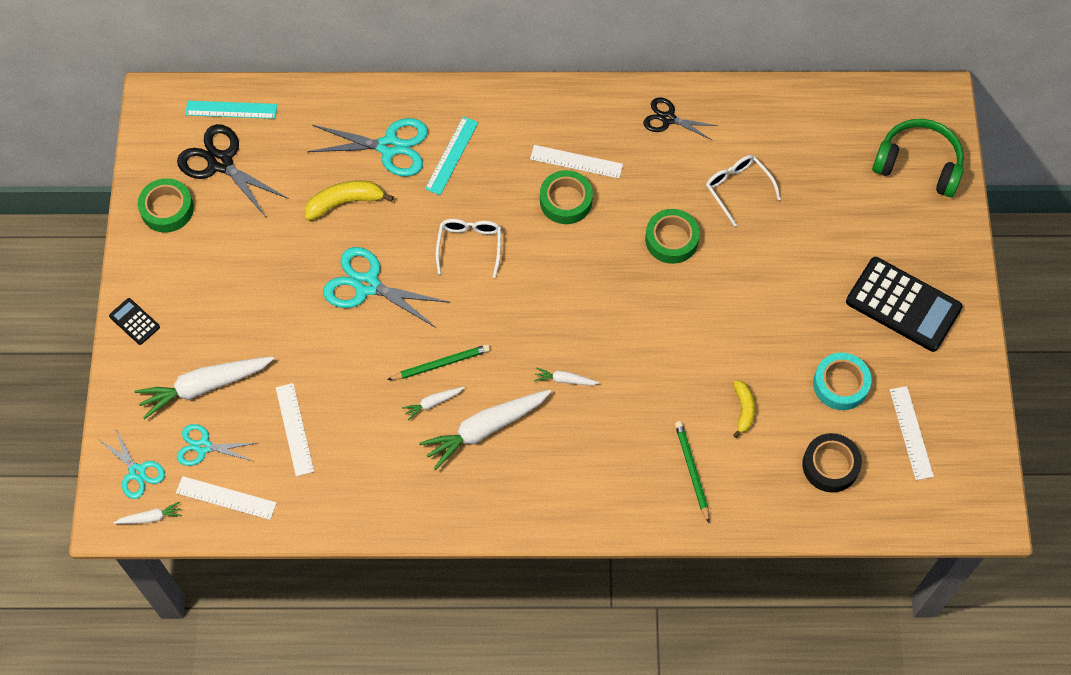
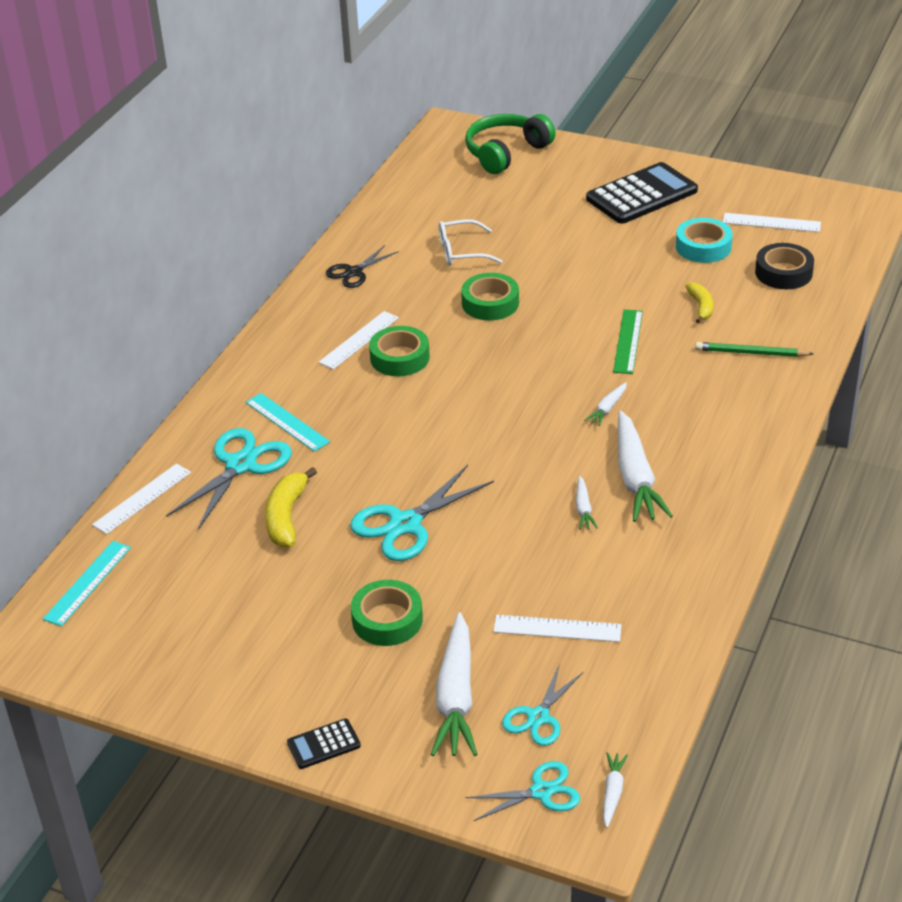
camera: 65 degrees left, 25 degrees down
green tape [138,178,194,232] -> green tape moved to [351,580,423,646]
white ruler [176,476,277,520] -> white ruler moved to [92,463,191,534]
black scissors [177,124,289,217] -> none
green pencil [387,344,490,380] -> none
white glasses [436,219,501,278] -> none
yellow banana [733,380,755,438] -> yellow banana turned 60 degrees clockwise [685,282,713,323]
none -> green ruler [613,309,643,374]

